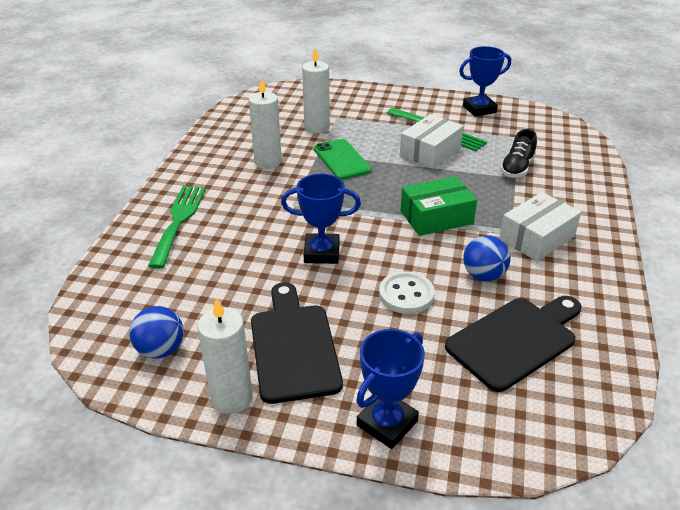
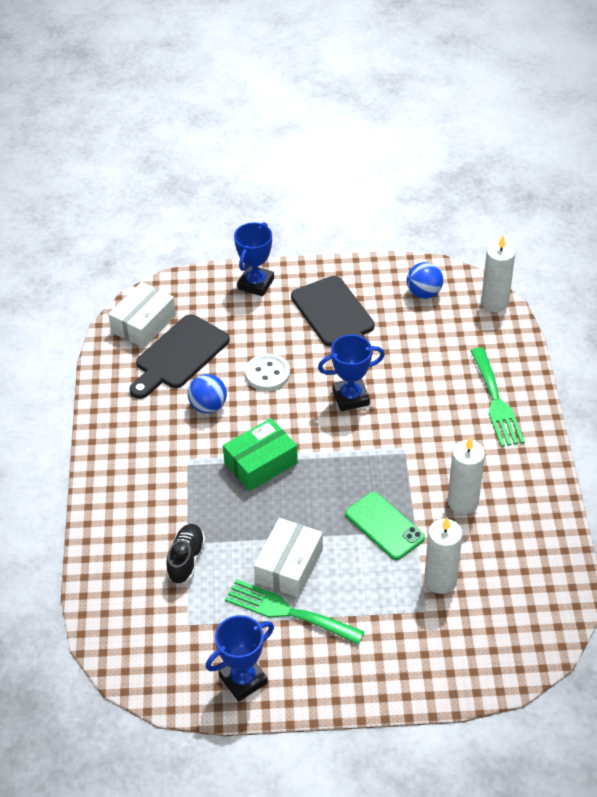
camera: 165 degrees right, 10 degrees up
white candle [197,297,252,414] -> white candle moved to [481,236,515,312]
white box [499,192,581,261] -> white box moved to [108,282,176,348]

